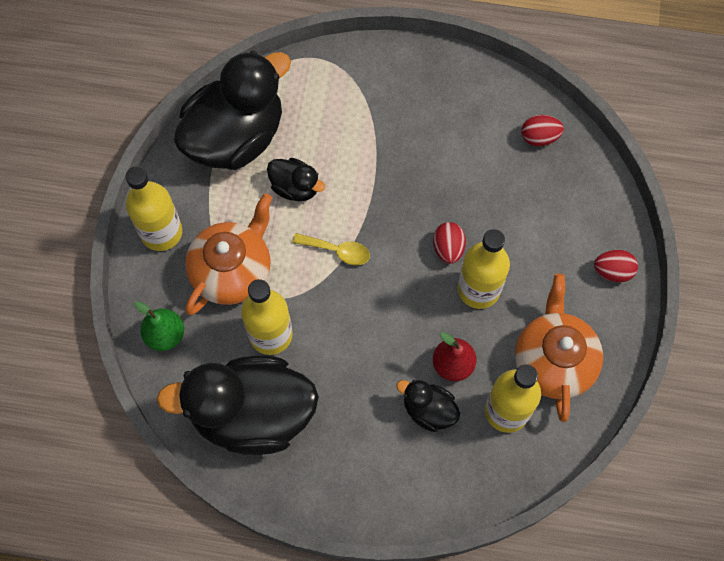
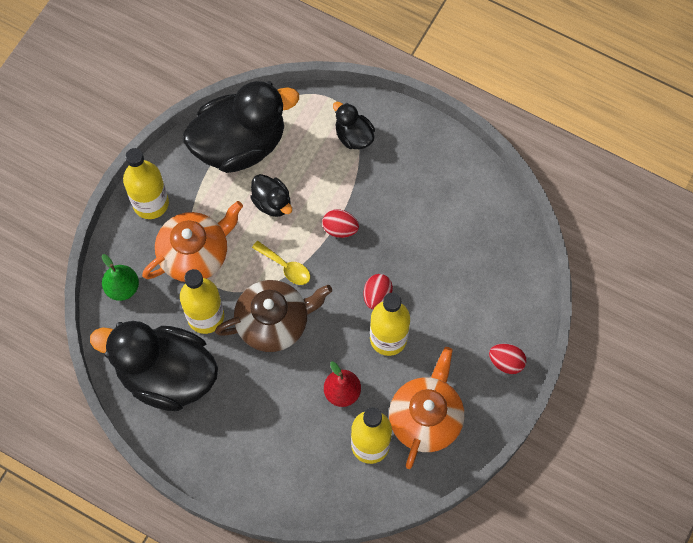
camera: 20 degrees right, 0 degrees up
black duck [396,380,460,432] -> black duck moved to [333,102,375,149]
red egg [522,115,564,146] -> red egg moved to [322,209,359,238]
none -> brown teapot [215,280,332,352]

